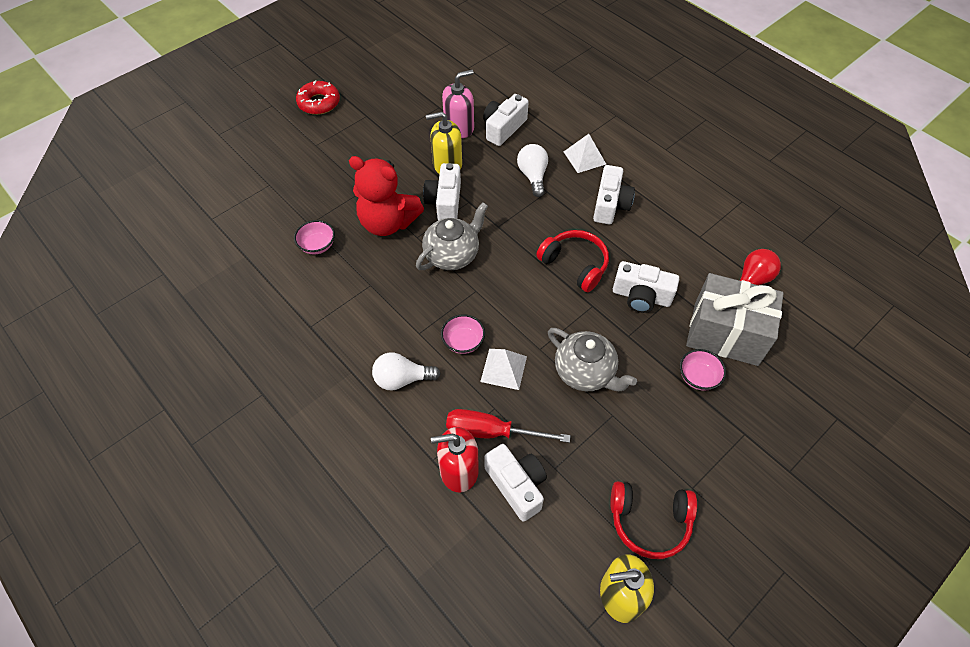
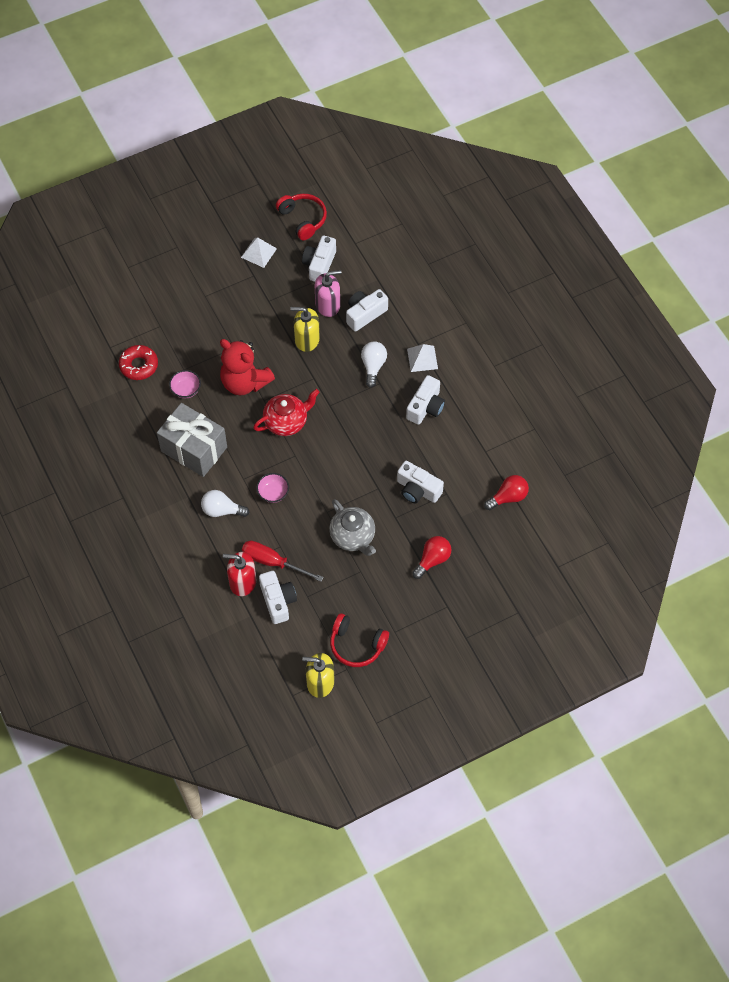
camera: 15 degrees right, 5 degrees up
red donut [296,80,340,115] -> red donut moved to [119,345,158,380]
grey teapot [416,202,488,270] -> red teapot [253,389,320,436]
white camera [423,163,461,220] -> white camera moved to [302,236,336,282]
white pyramid [480,349,527,390] -> white pyramid moved to [241,237,277,268]
red headphones [536,230,609,292] -> red headphones moved to [276,194,327,240]
pink bowl [680,349,726,391] -> red light bulb [412,536,451,579]
grey gift [686,273,784,366] -> grey gift moved to [157,403,227,477]

